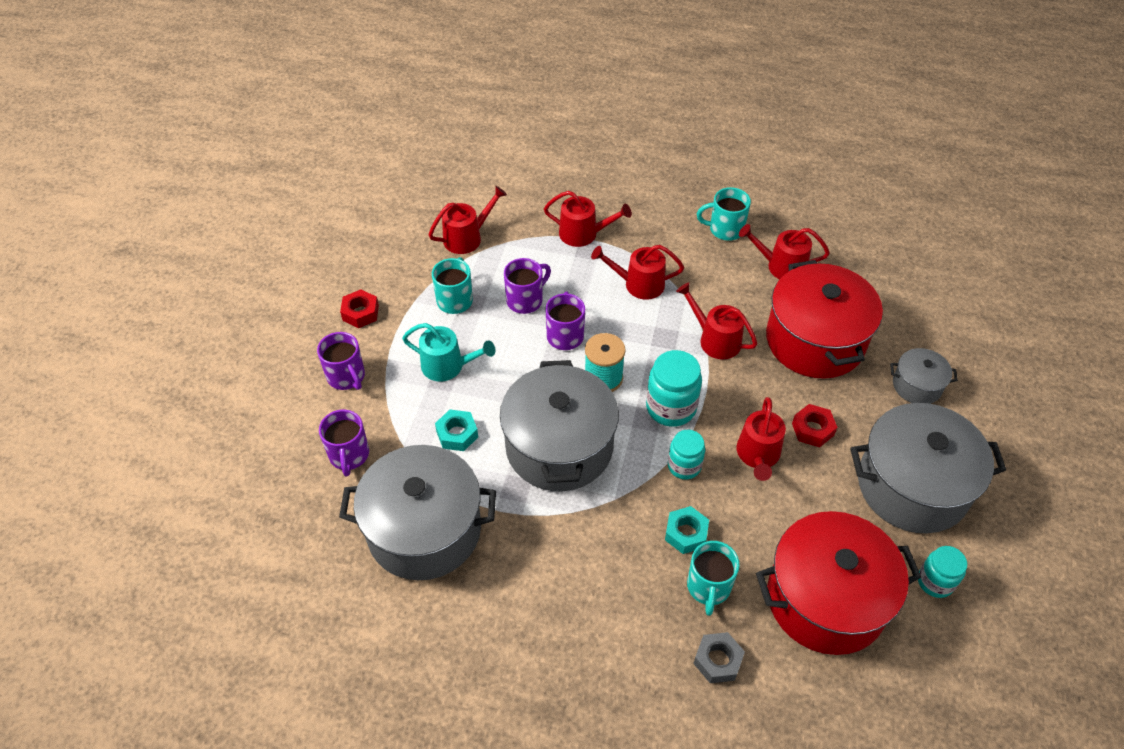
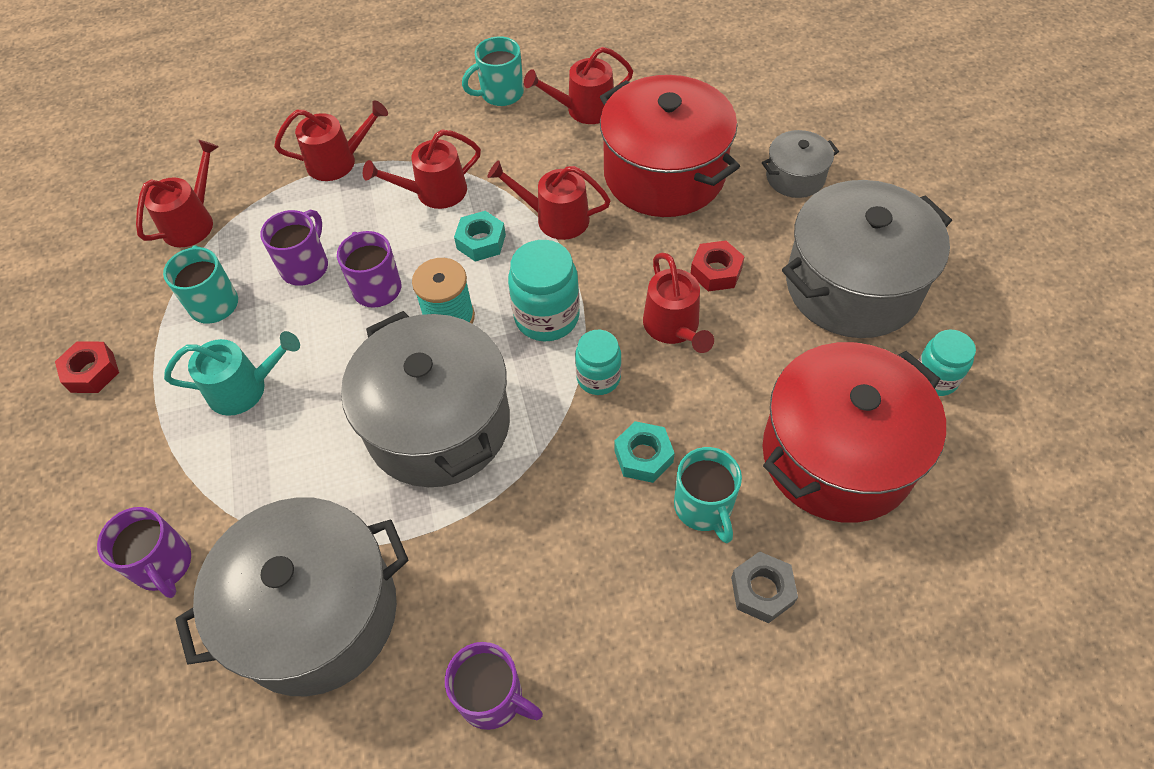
camera: 25 degrees left, 5 degrees up
purple mug [317,332,365,390] -> purple mug moved to [445,642,543,730]
turquoise nut [435,409,478,451] -> turquoise nut moved to [454,211,506,262]

